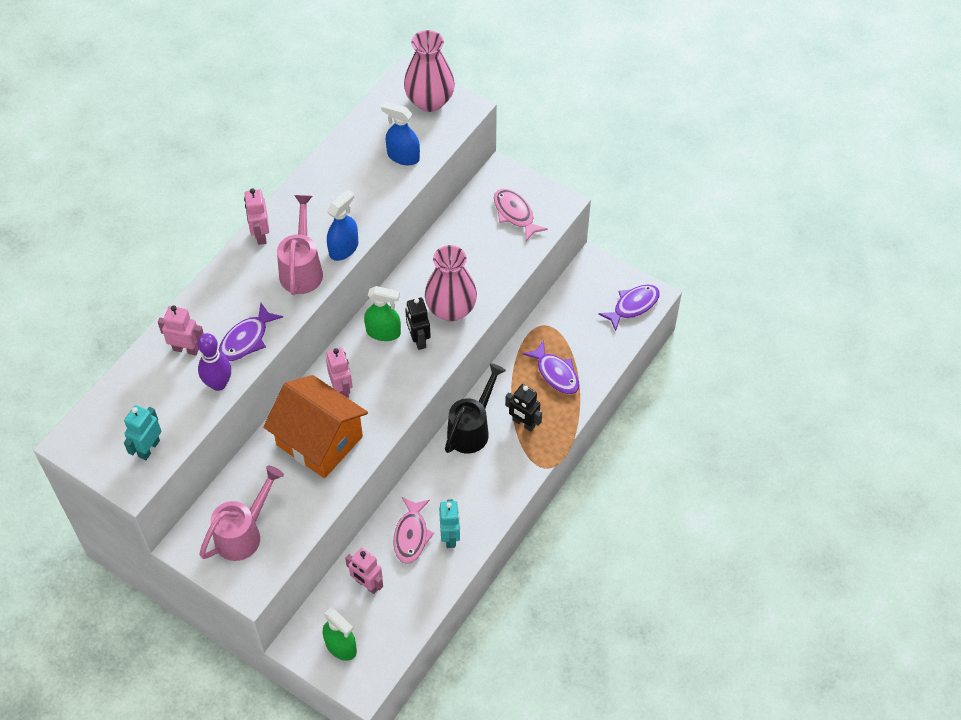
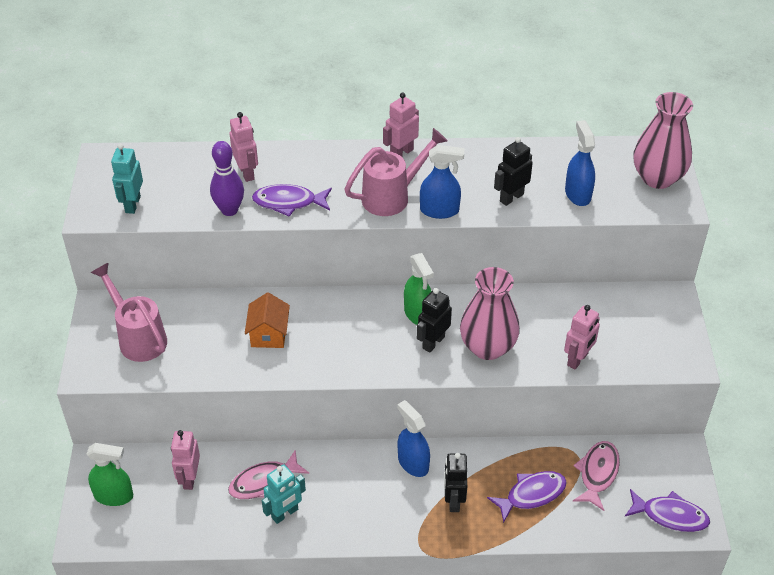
camera: 55 degrees right, 10 degrees down
turquoise robot [124,405,161,460] -> turquoise robot turned 75 degrees counterclockwise [111,144,143,214]
pink watering can [199,466,284,561] -> pink watering can turned 135 degrees counterclockwise [91,263,167,362]
orange house [263,375,368,478] -> orange house [245,292,290,348], size x0.51
green spray bottle [323,608,357,661] -> green spray bottle turned 90 degrees counterclockwise [87,443,133,506]
pink robot [326,347,353,398] -> pink robot moved to [564,305,600,369]
black watering can [445,363,506,454] -> blue spray bottle [397,400,430,477]
pink fish [494,189,548,241] -> pink fish moved to [573,441,620,511]
purple fish [523,340,580,394] -> purple fish turned 135 degrees counterclockwise [487,471,567,523]
none -> black robot [494,137,533,206]

